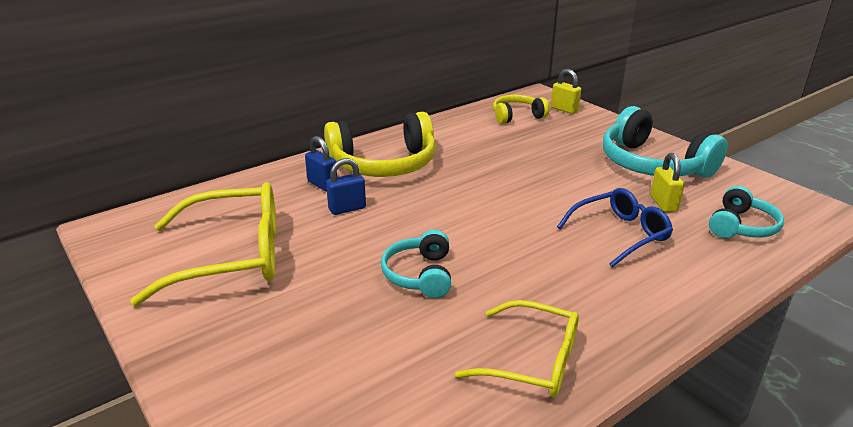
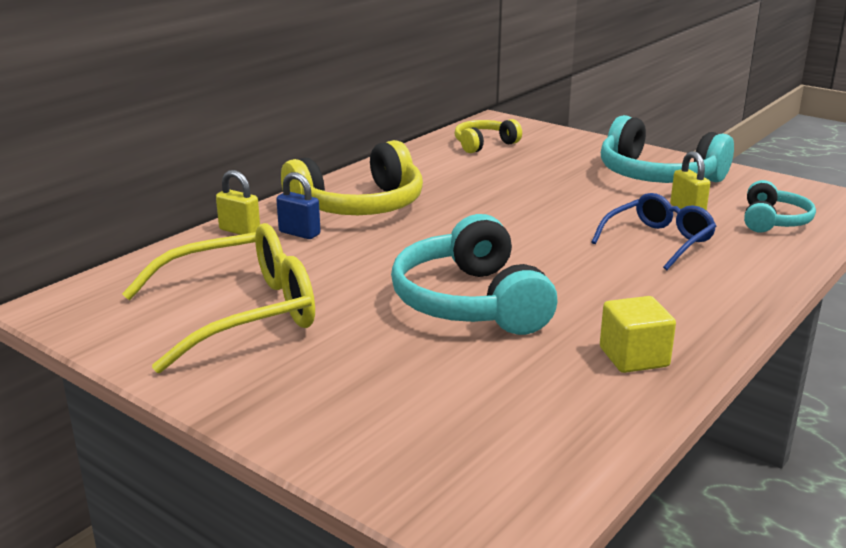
camera: 15 degrees left, 5 degrees down
blue padlock [326,158,366,215] -> none
turquoise headphones [381,230,451,298] -> turquoise headphones [391,214,557,335], size x1.79
yellow glasses [455,300,579,398] -> yellow cube [600,296,676,373]
yellow padlock [551,69,581,114] -> yellow padlock moved to [216,170,260,235]

